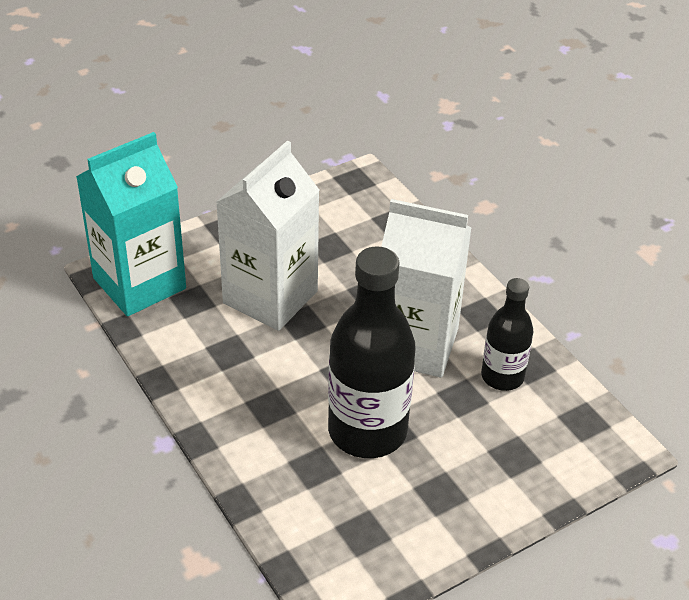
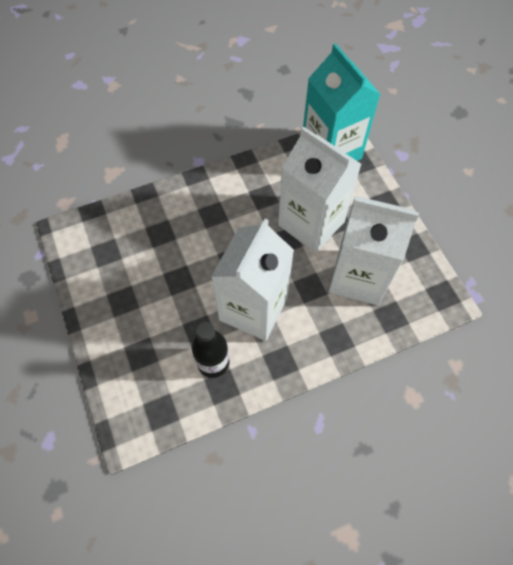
camera: 100 degrees right, 20 degrees up
black bottle [328,246,416,458] -> none
none -> white carton [329,196,419,305]

